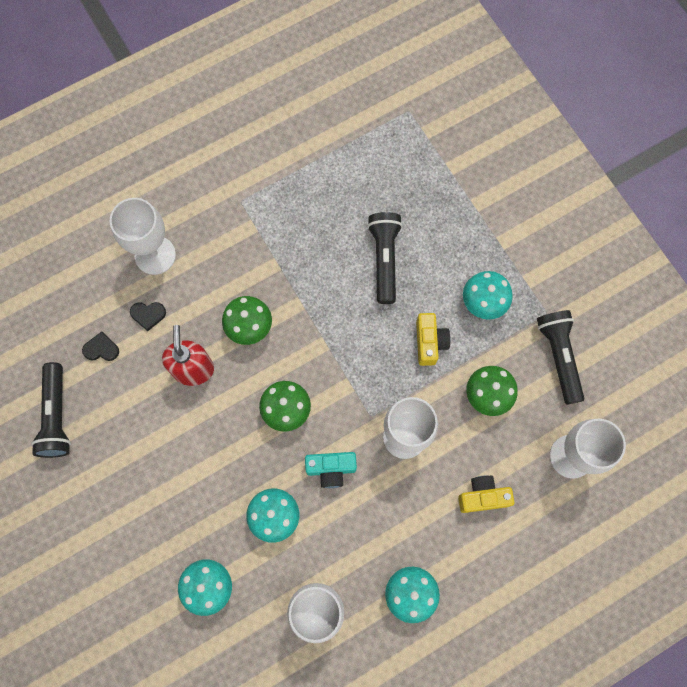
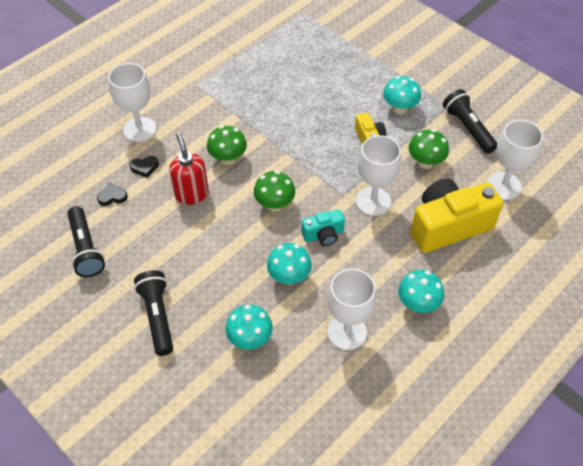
camera: 15 degrees left, 20 degrees down
black flashlight [367,212,403,304] -> black flashlight moved to [134,270,173,356]
yellow camera [458,475,514,513] -> yellow camera [410,179,503,253], size x2.02

